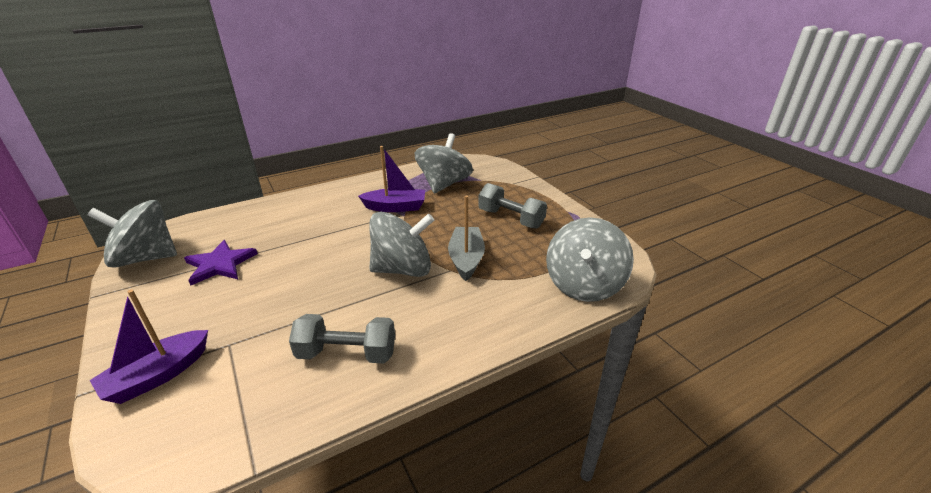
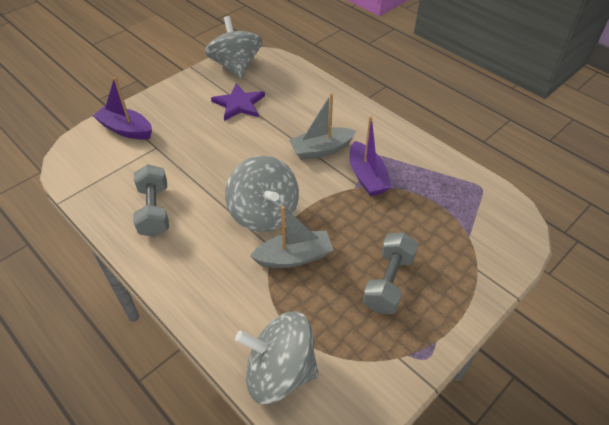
camera: 75 degrees right, 15 degrees up
grey spinning top [415,133,473,194] -> none
none -> grey boat [289,93,356,160]

